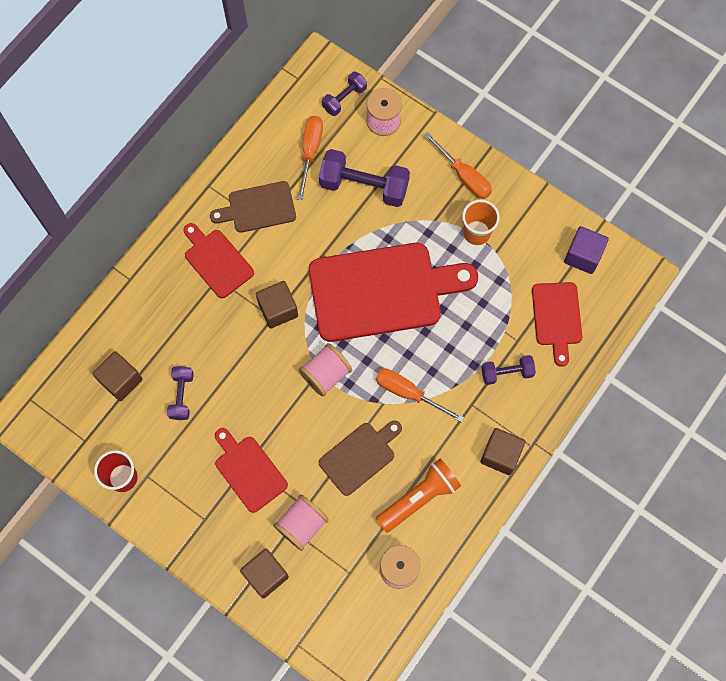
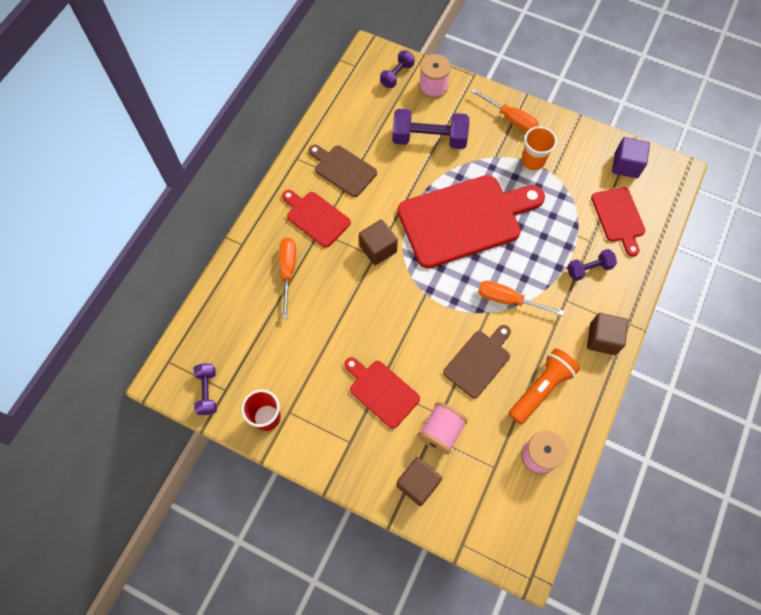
camera: 10 degrees left, 5 degrees down
brown cube [93,351,143,401] -> none
purple dumbbell [167,366,194,420] -> purple dumbbell moved to [194,363,217,415]
brown cutting board [210,181,296,233] -> brown cutting board turned 60 degrees clockwise [308,145,377,197]
orange screwdriver [297,116,323,200] -> orange screwdriver moved to [279,238,296,318]
pink spool [299,343,352,397] -> none

